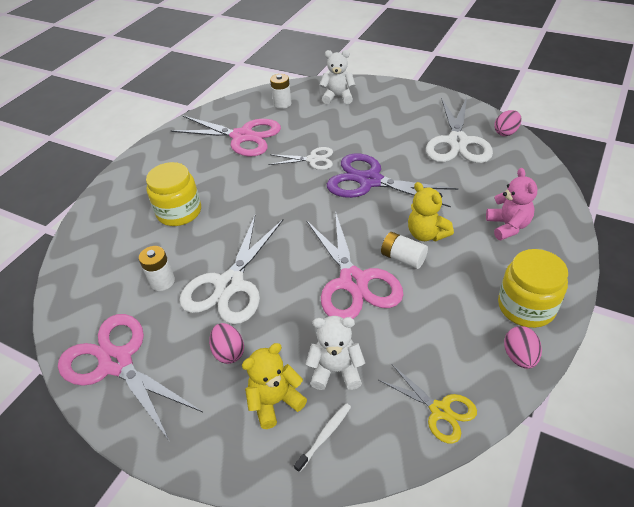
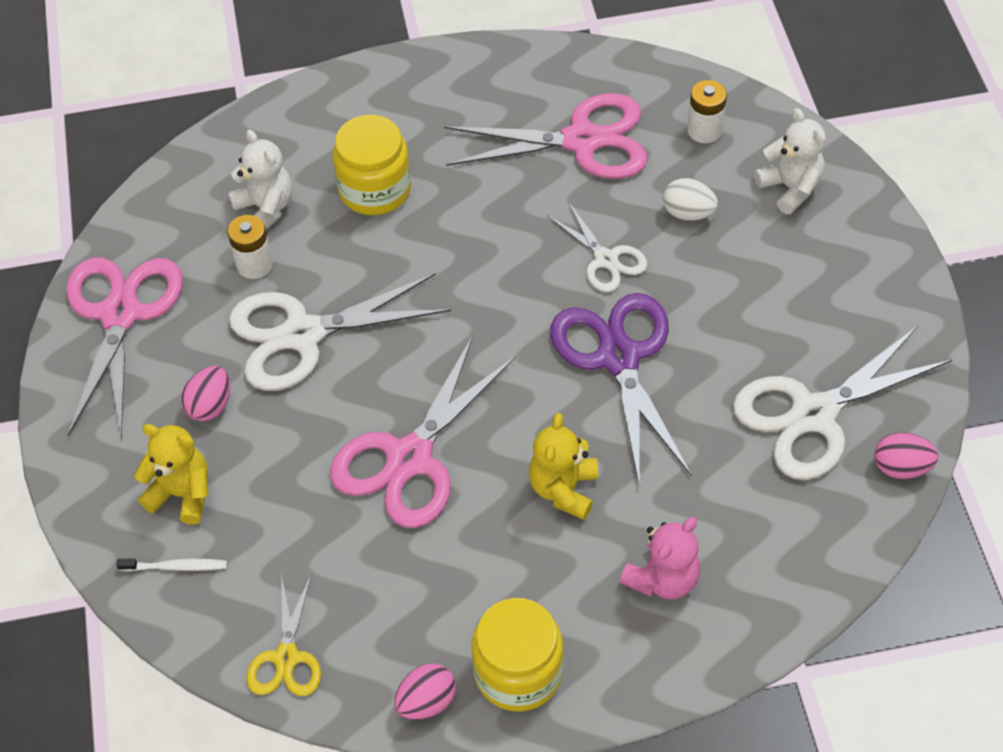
camera: 50 degrees right, 10 degrees up
pink scissors [171,116,281,156] -> pink scissors turned 75 degrees counterclockwise [444,93,647,179]
white teddy bear [306,316,365,390] -> white teddy bear moved to [228,130,293,230]
white battery [381,232,428,269] -> none
none -> white egg [663,178,718,221]

